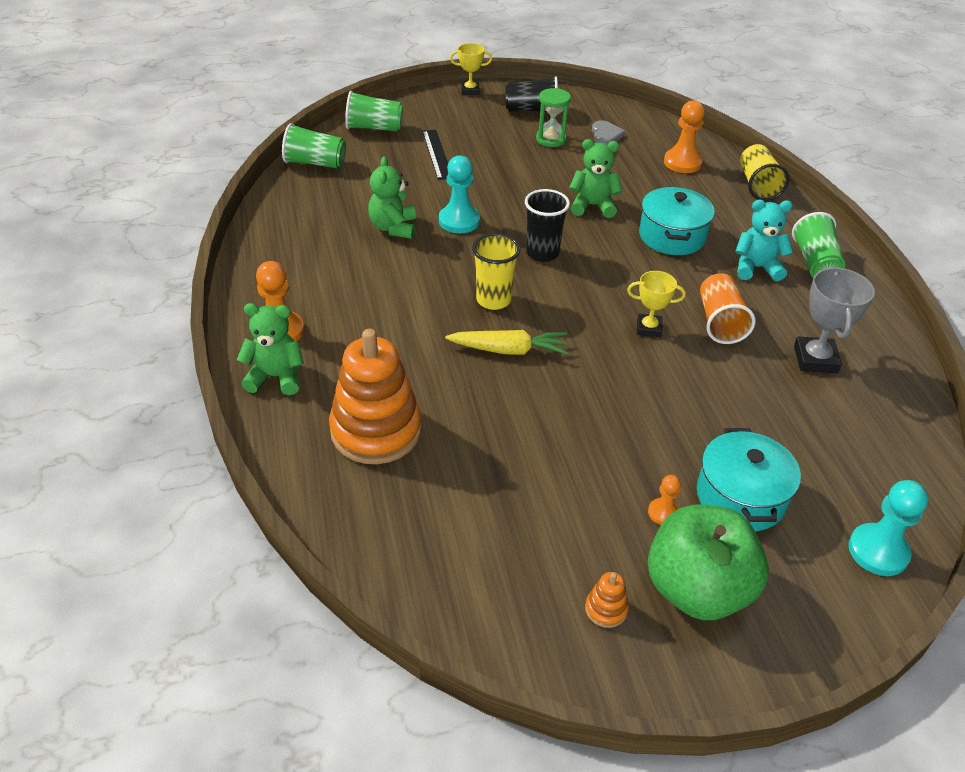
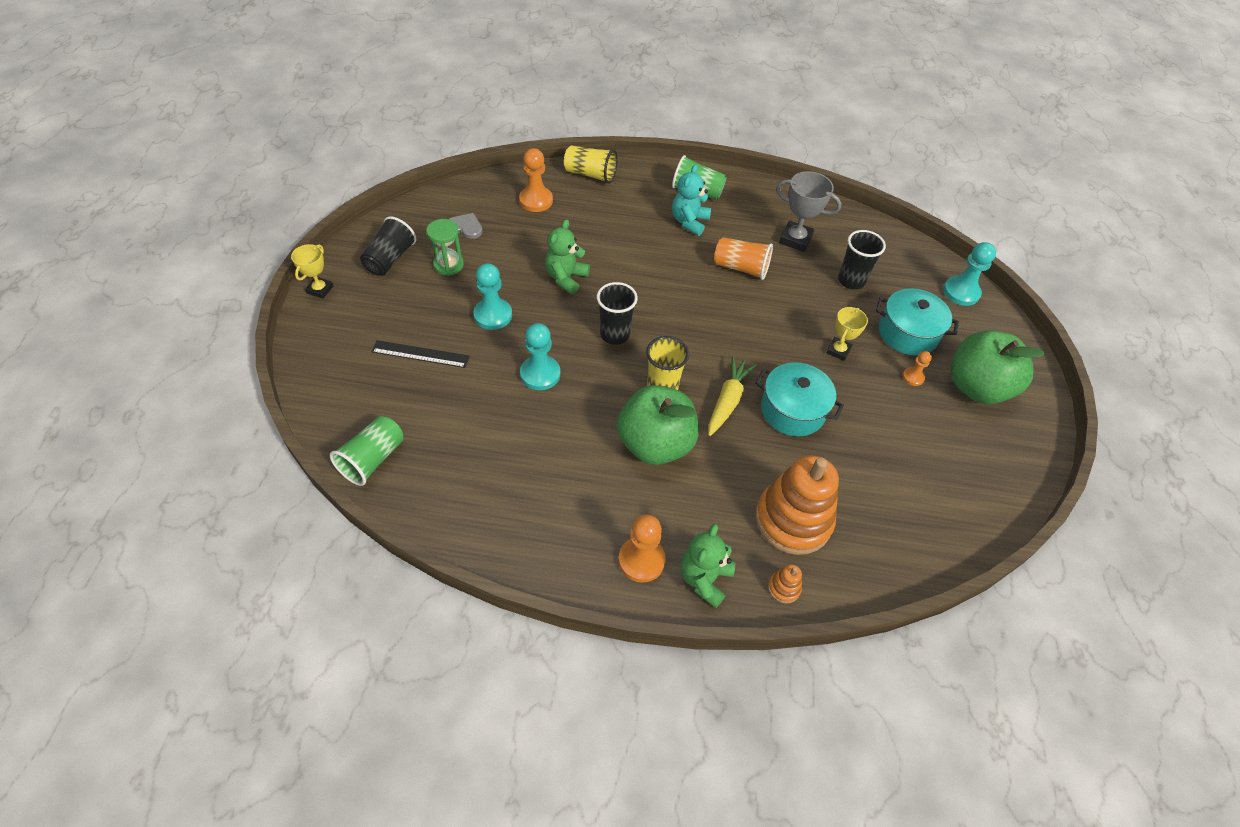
camera: 70 degrees left, 10 degrees up
green cup [345,91,403,132] -> none
green teddy bear [368,156,416,239] -> none
orange stacking toy [585,572,629,628] -> orange stacking toy moved to [768,564,802,603]
yellow trophy [627,271,686,337] -> yellow trophy moved to [826,307,868,361]
turquoise pot [639,186,715,255] -> turquoise pot moved to [755,362,844,437]
none -> turquoise pawn [473,263,512,330]
none -> green apple [617,385,699,465]
none -> black cup [838,230,886,290]

